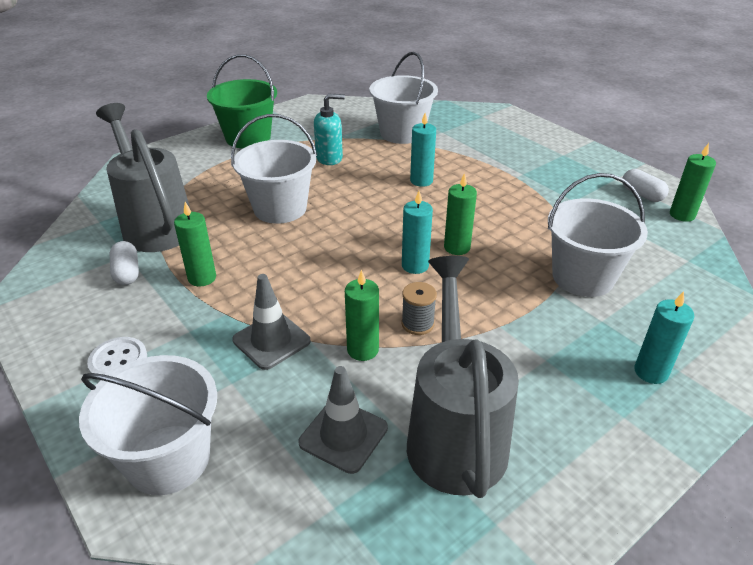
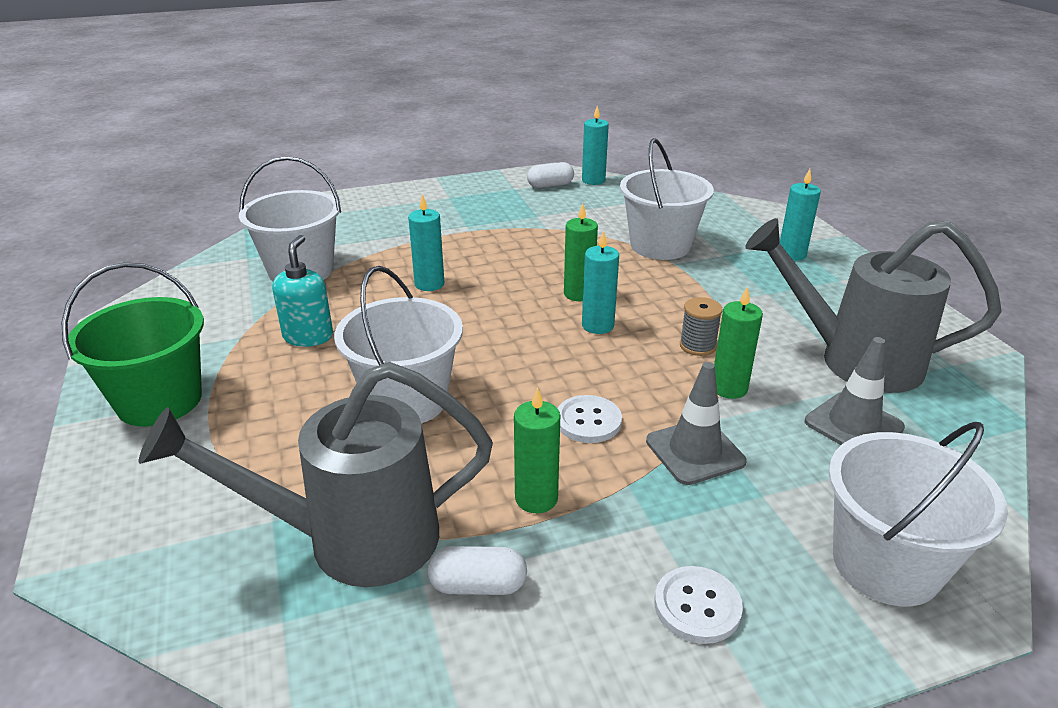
camera: 70 degrees left, 5 degrees down
green candle [670,143,716,222] -> turquoise candle [582,106,609,185]
none -> white button [557,395,622,443]

